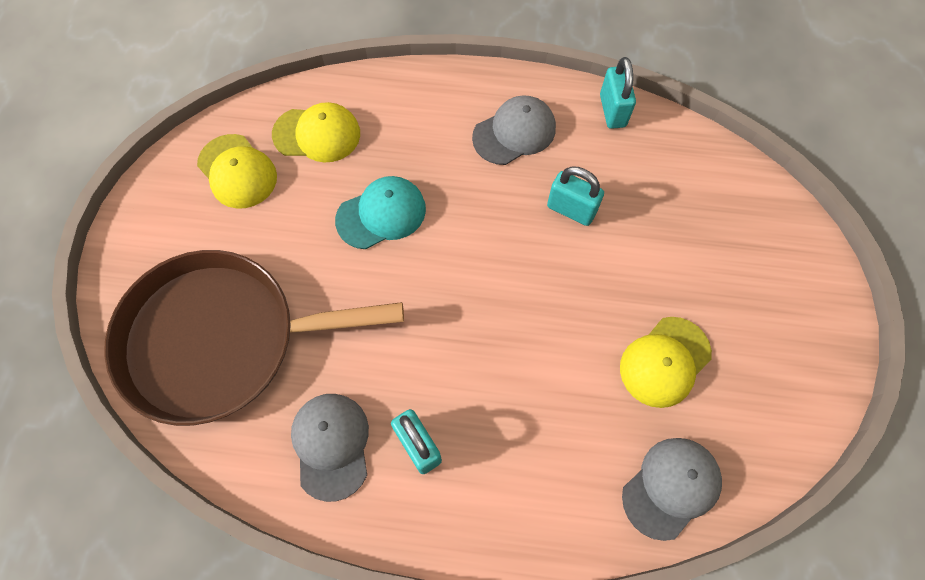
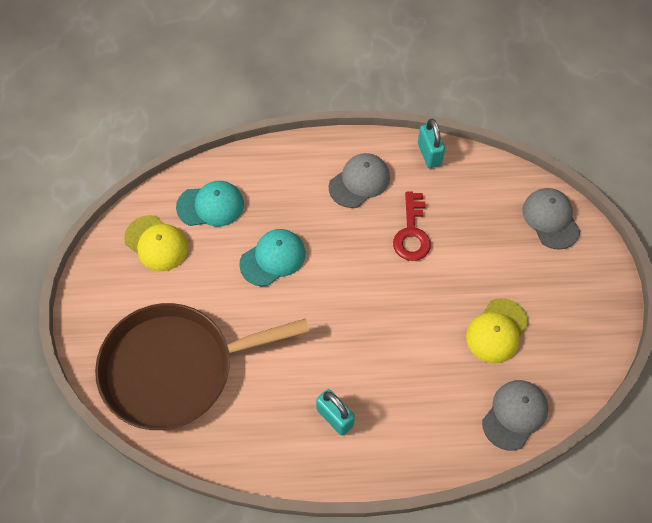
camera: 10 degrees left, 5 degrees down
yellow cap [272,102,360,163] -> turquoise cap [176,181,244,226]
grey cap [291,394,369,502] -> grey cap moved to [522,188,580,250]
turquoise padlock [547,166,604,226] -> red key [393,191,431,261]

